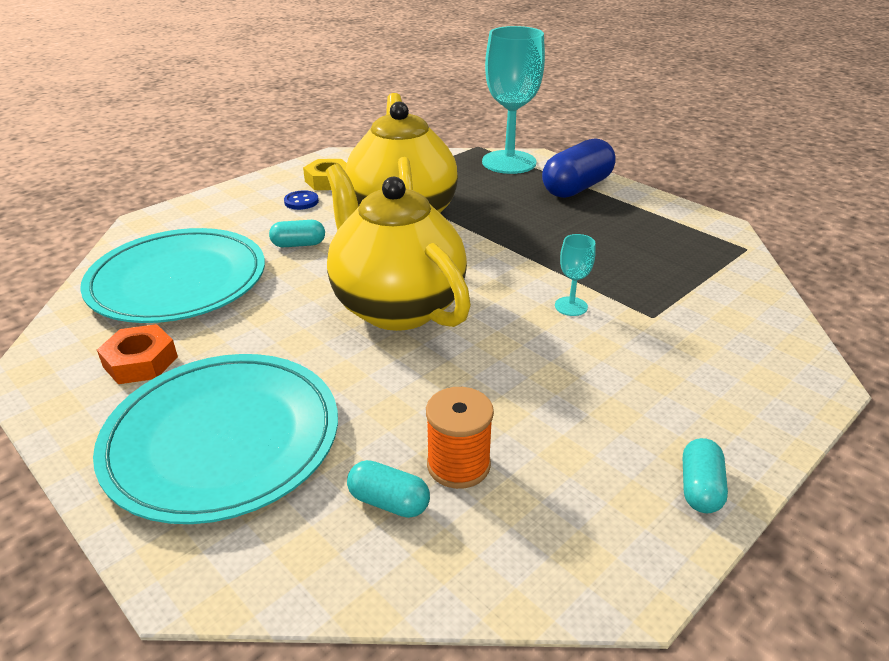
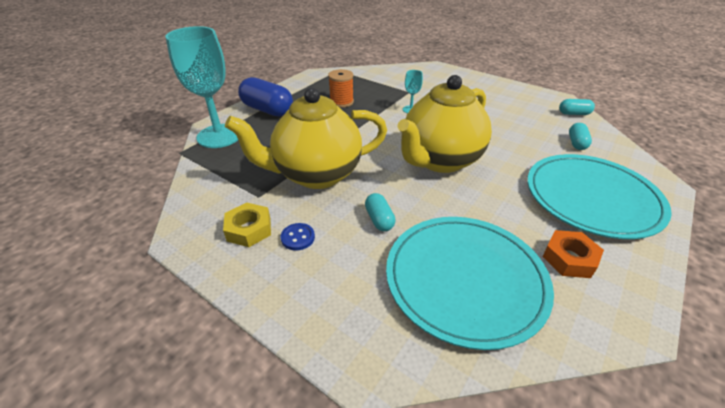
camera: 100 degrees left, 5 degrees up
orange spool [426,387,494,489] -> orange spool moved to [328,69,354,108]
turquoise capsule [683,438,728,513] -> turquoise capsule moved to [559,99,595,115]

